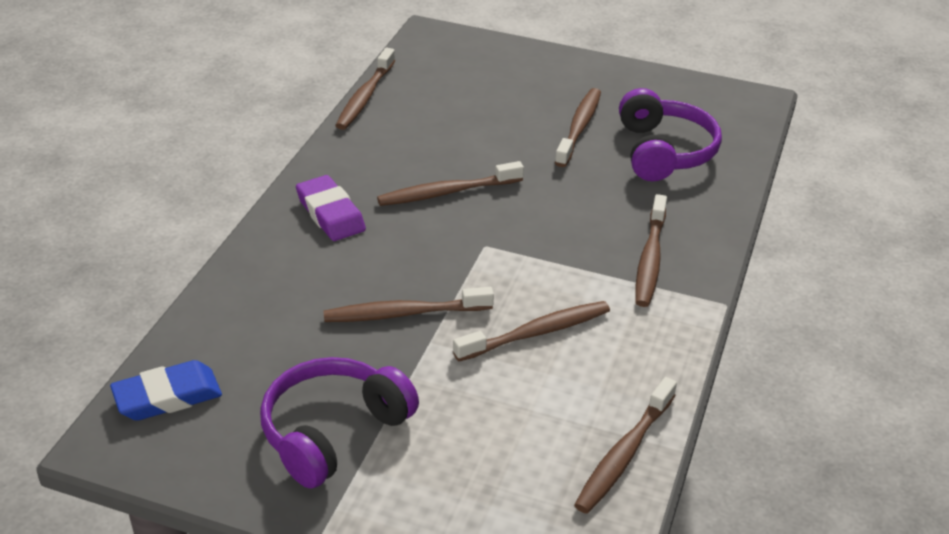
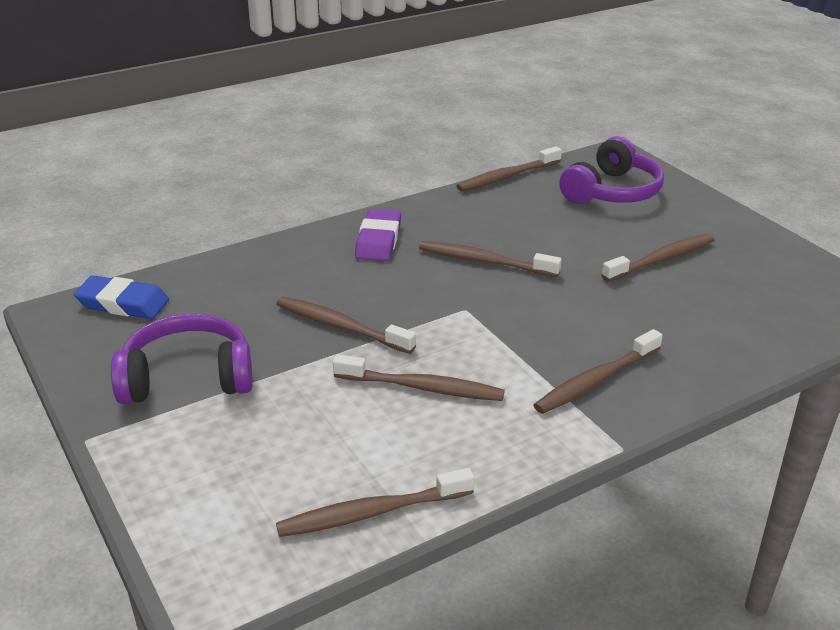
camera: 40 degrees right, 5 degrees down
purple headphones [619,88,722,181] -> purple headphones moved to [559,136,664,204]

